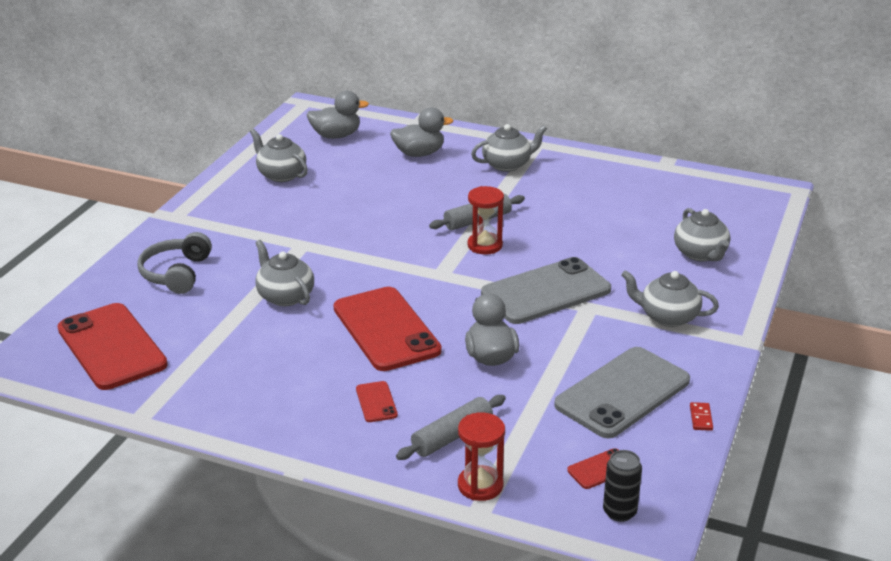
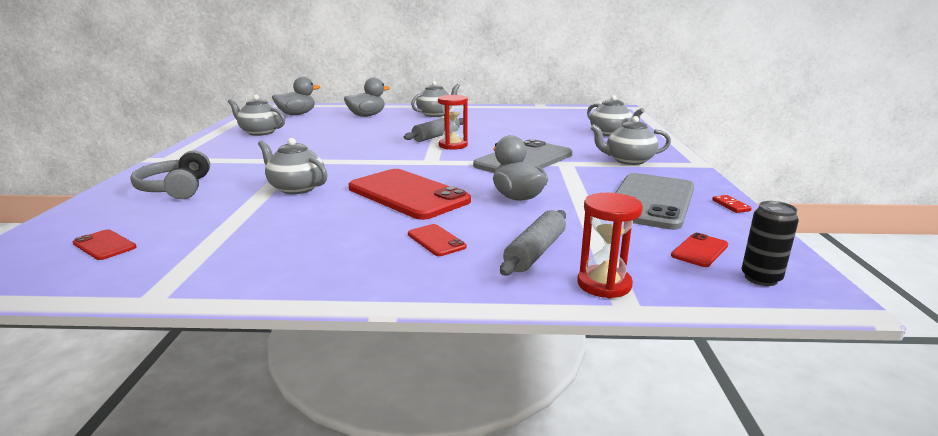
camera: 20 degrees left, 10 degrees down
red phone [57,303,168,390] -> red phone [73,229,136,260], size x0.43

